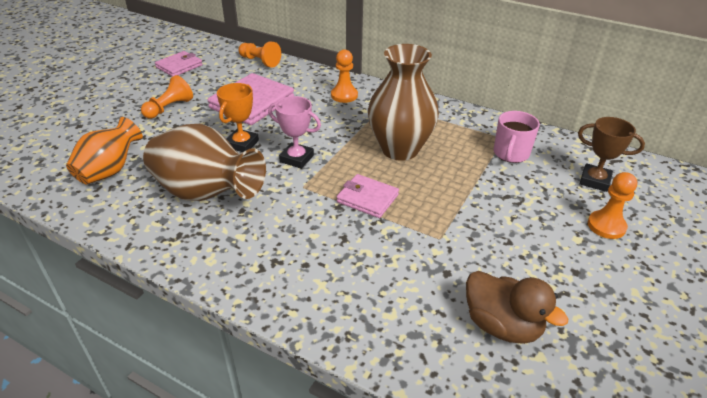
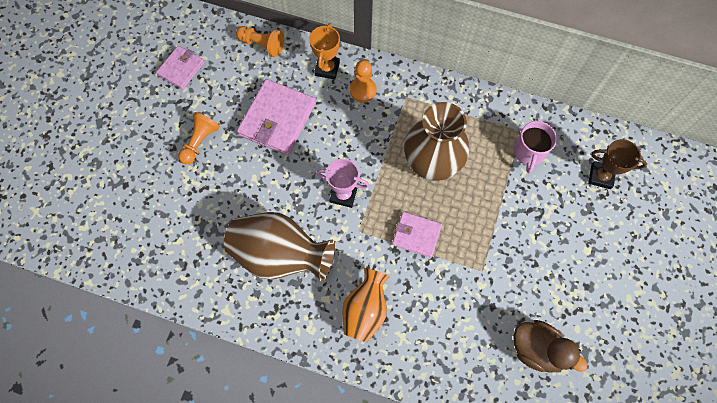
camera: 10 degrees left, 30 degrees up
orange vase [66,117,143,185] -> orange vase moved to [342,268,390,342]
orange trophy [217,83,259,152] -> orange trophy moved to [309,23,340,80]
orange pawn [588,172,637,239] -> none

